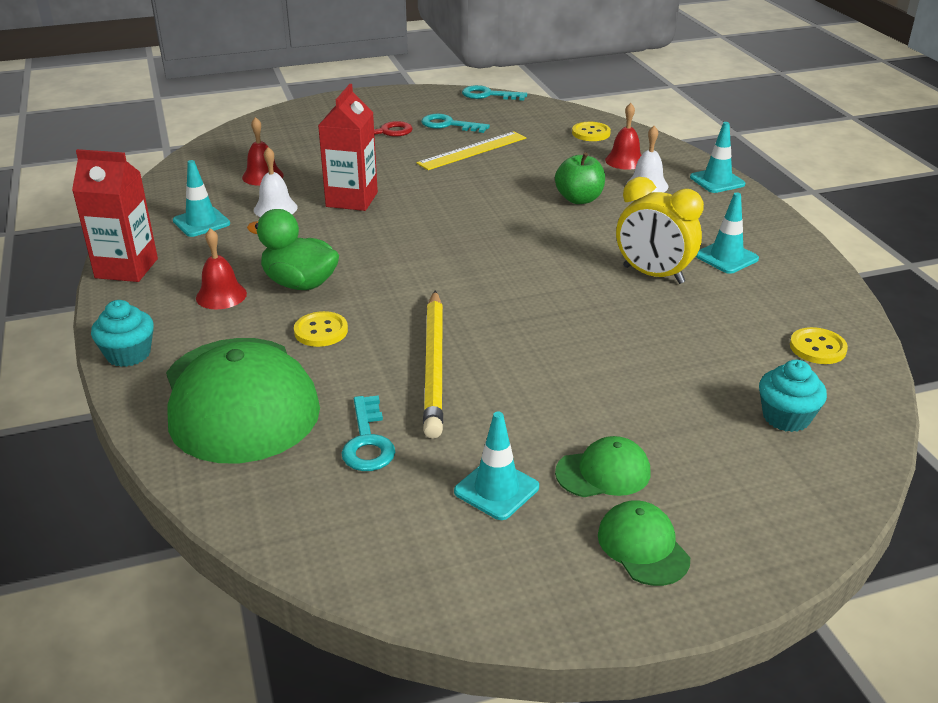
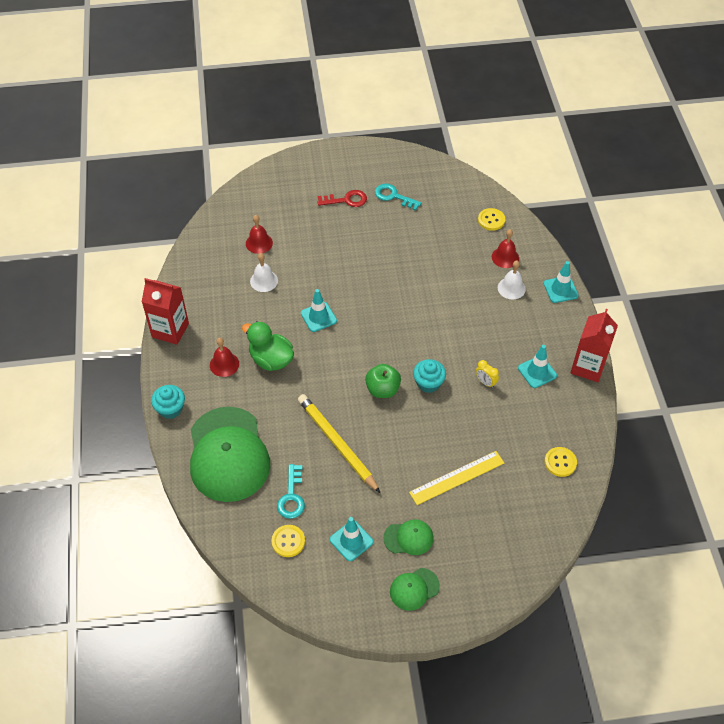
camera: 10 degrees right, 20 degrees up
turquoise traffic cone [173,160,230,237] -> turquoise traffic cone moved to [301,289,337,332]
yellow button [294,311,348,347] -> yellow button moved to [271,525,305,557]
red carton [318,84,378,211] -> red carton moved to [570,309,618,382]
yellow ruler [416,131,526,170] -> yellow ruler moved to [409,451,504,505]
yellow pencil [423,291,443,439] -> yellow pencil turned 135 degrees clockwise [298,394,380,493]
turquoise key [462,85,527,101] -> none
green apple [555,152,605,204] -> green apple moved to [365,364,401,398]
green cap [598,500,690,586] -> green cap turned 105 degrees counterclockwise [390,568,440,611]
yellow clock [616,177,704,284] -> yellow clock [476,360,499,388], size x0.48
turquoise cupcake [759,360,827,432] -> turquoise cupcake moved to [413,359,446,393]

